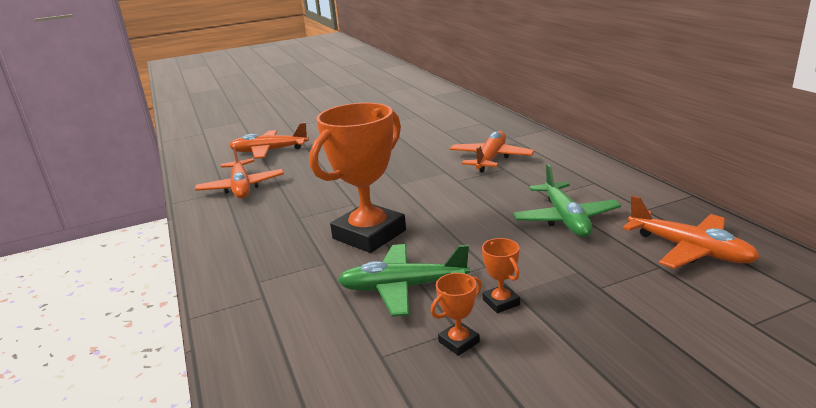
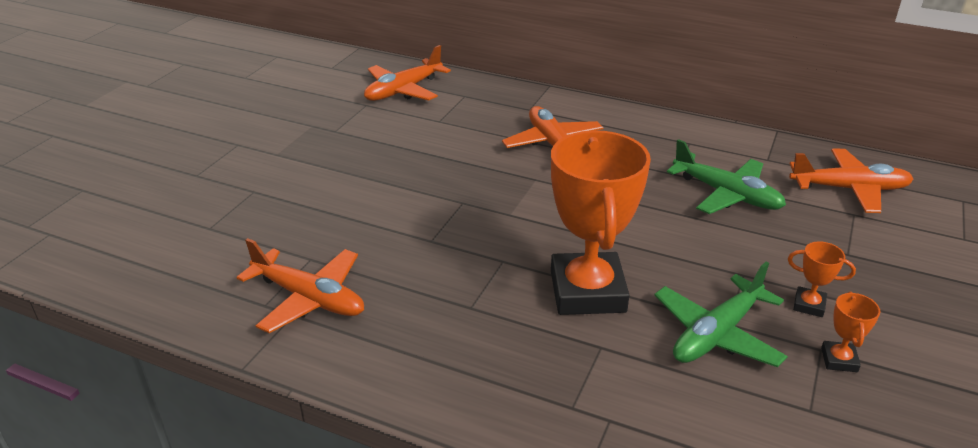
camera: 45 degrees left, 10 degrees up
orange plane [229,122,309,159] -> orange plane moved to [364,45,451,101]

